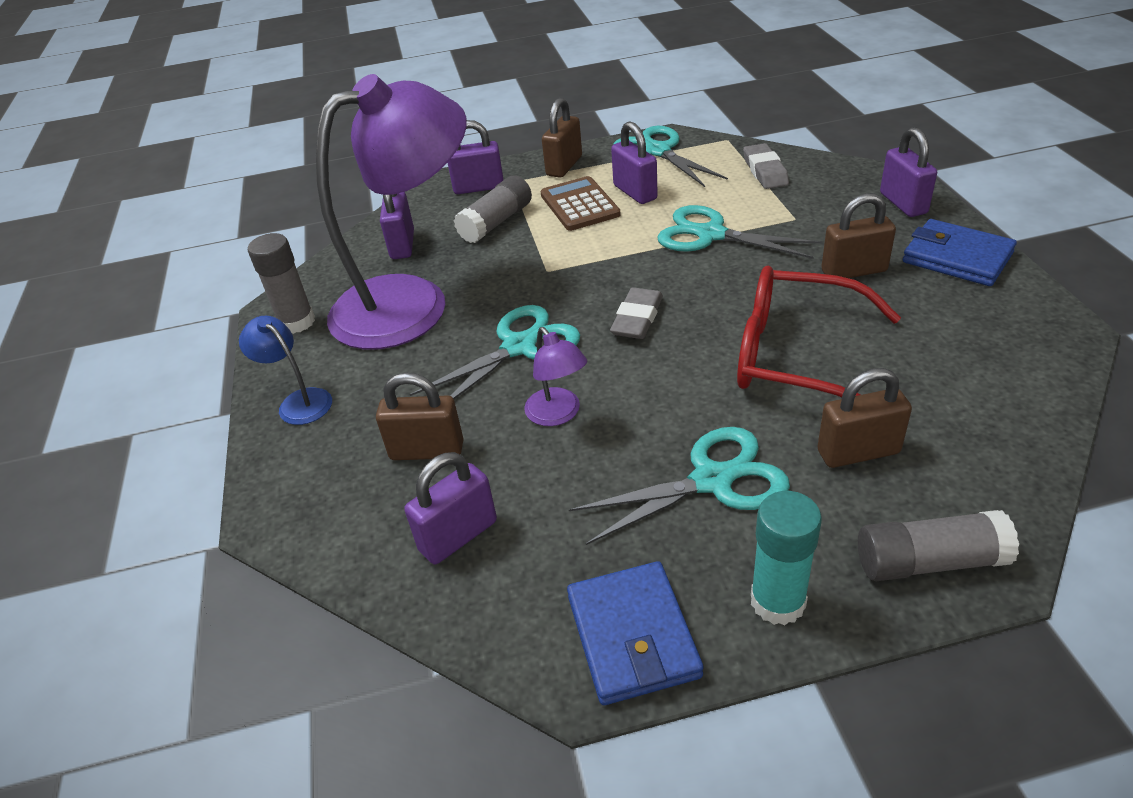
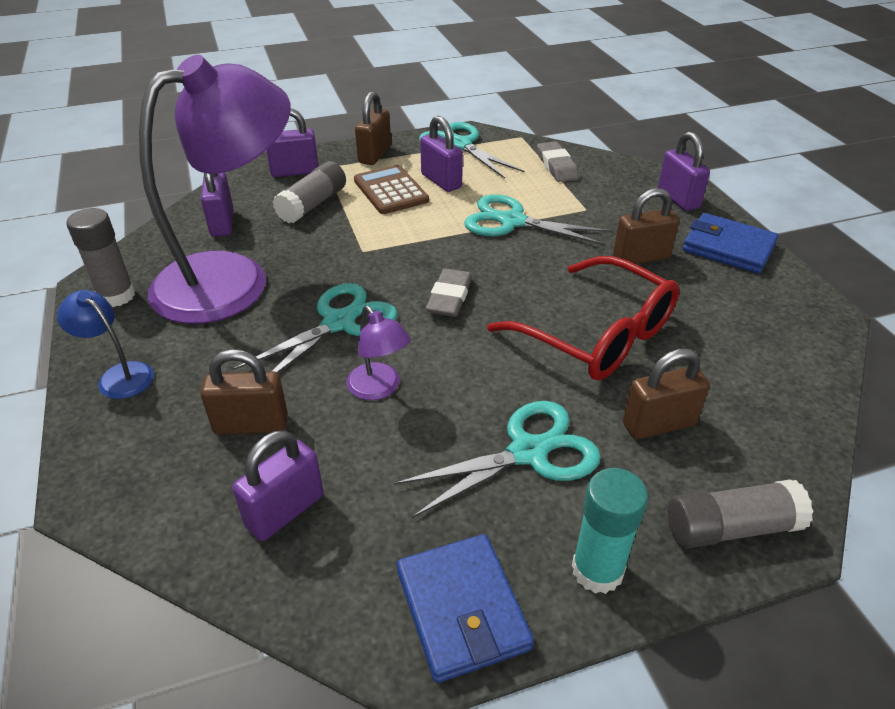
camera: 10 degrees left, 0 degrees up
red glasses [737,265,901,398] -> red glasses turned 150 degrees counterclockwise [487,256,679,381]

